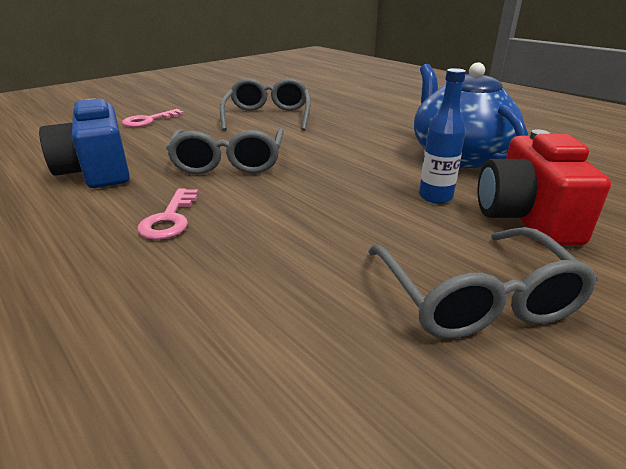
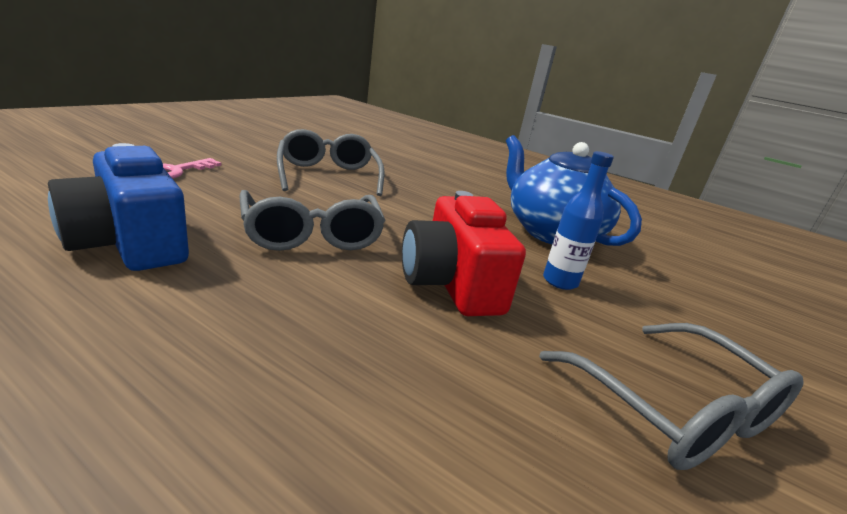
camera: 20 degrees left, 5 degrees down
pink key [137,188,198,240] -> none
red camera [477,129,611,246] -> red camera moved to [402,191,526,316]

